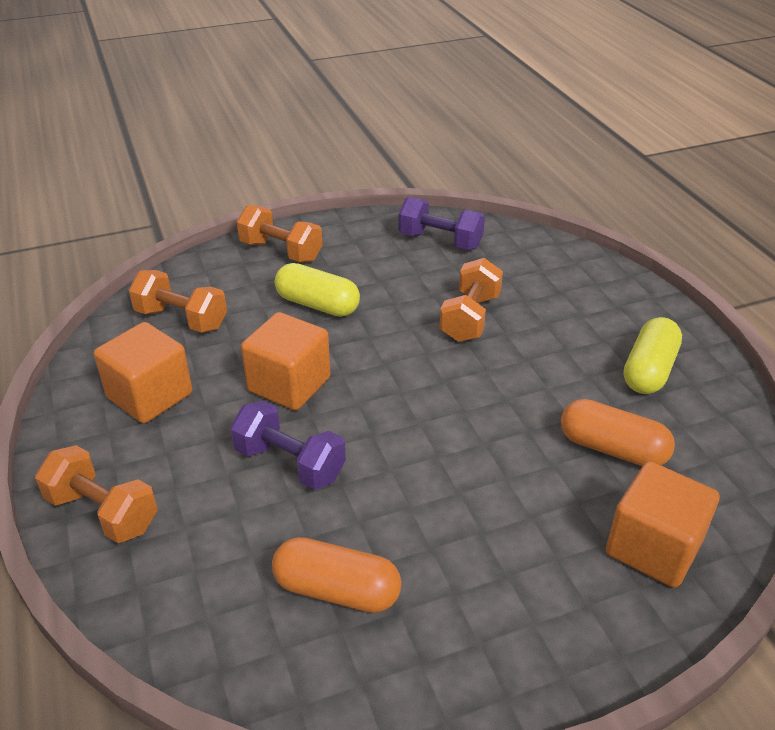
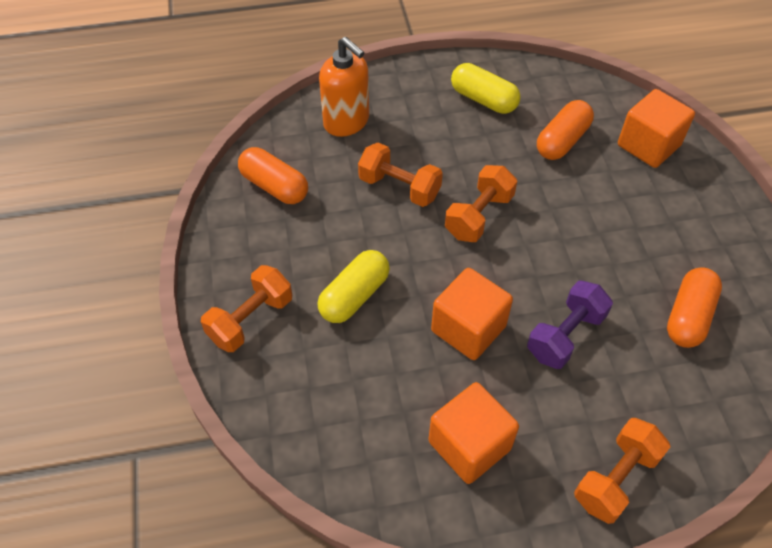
camera: 80 degrees left, 15 degrees up
orange dumbbell [129,270,227,333] -> orange dumbbell moved to [445,165,517,242]
purple dumbbell [398,197,485,250] -> orange capsule [238,147,308,204]
none -> orange soap dispenser [319,37,369,137]

